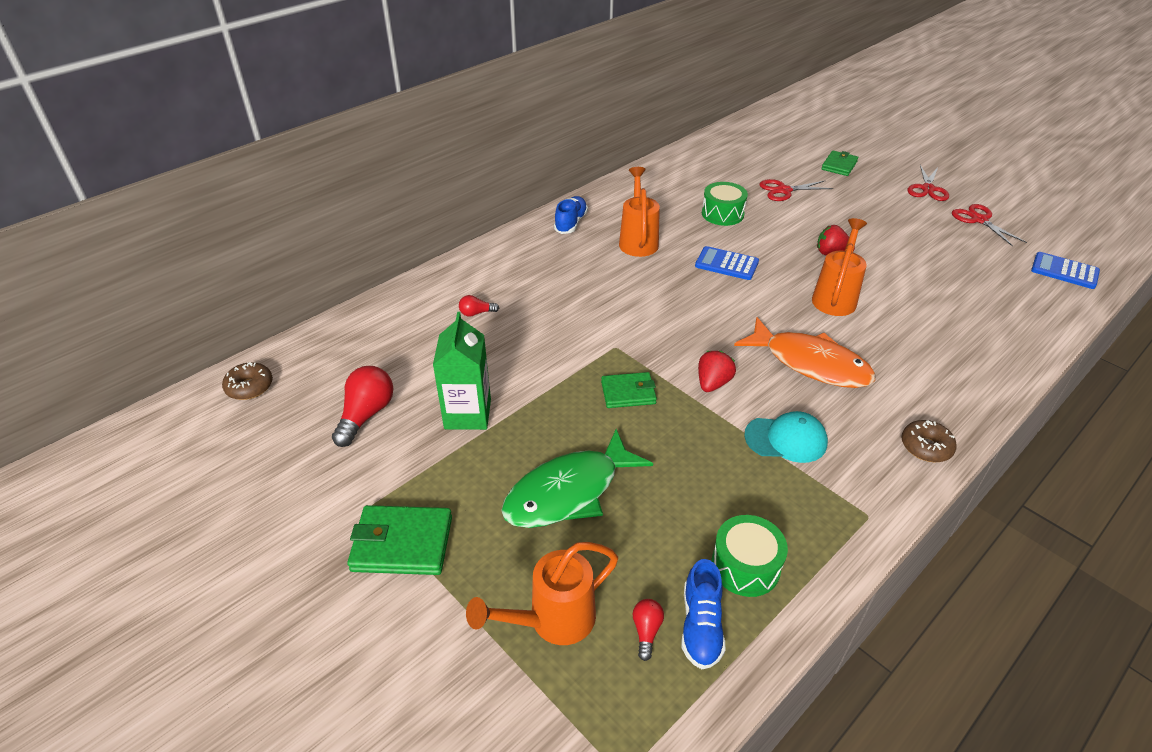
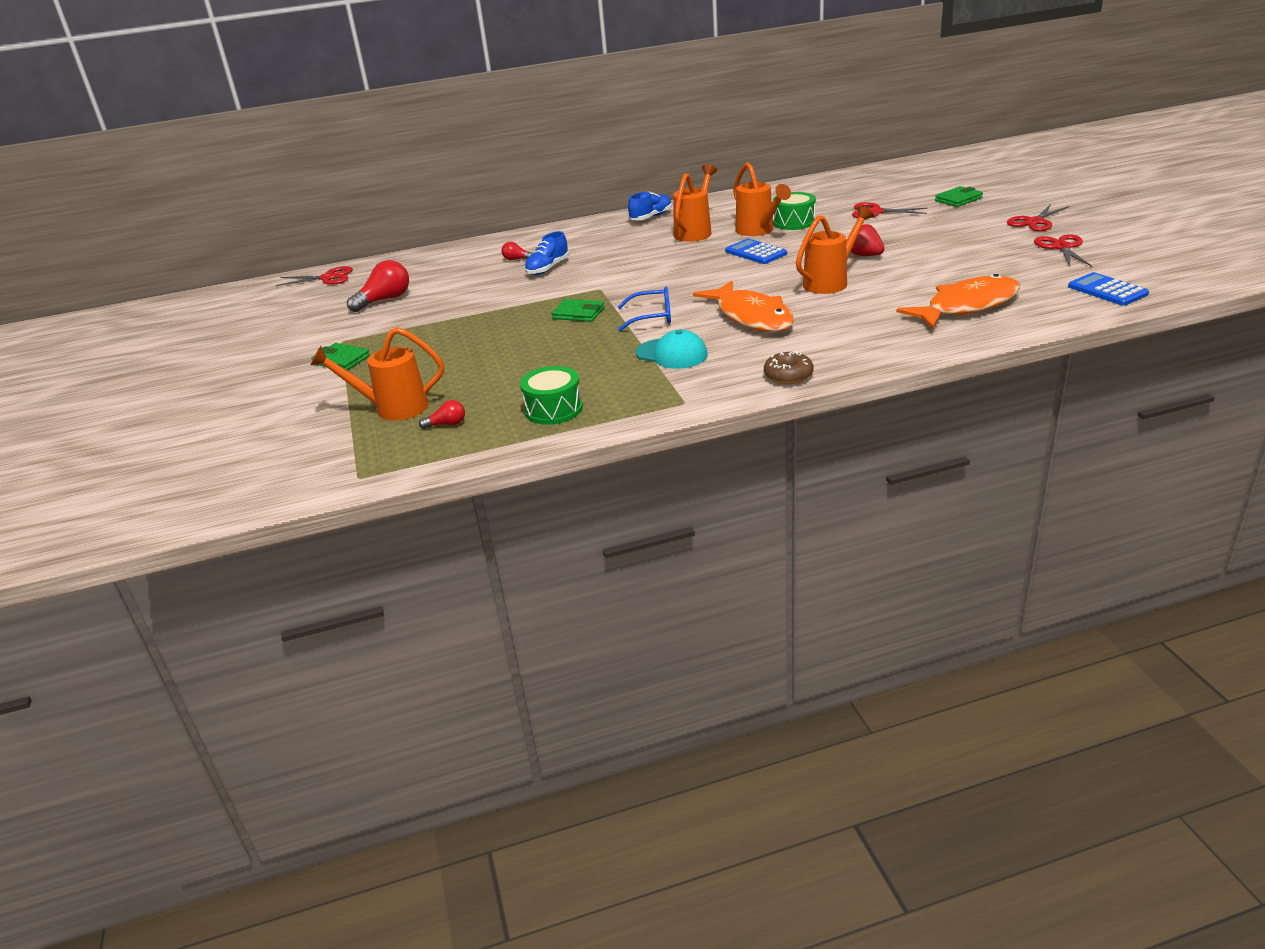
camera: 30 degrees right, 10 degrees down
brown donut [222,362,273,400] -> red scissors [276,266,353,286]
green wallet [347,505,452,575] -> green wallet [311,343,370,370], size x0.66
green carton [433,312,491,430] -> none
green fish [501,429,653,528] -> none
red light bulb [633,599,664,661] -> red light bulb turned 45 degrees clockwise [419,400,465,429]
blue shoe [682,559,725,669] -> blue shoe moved to [525,231,569,275]
red strawberry [698,351,736,392] -> blue glasses [618,287,671,332]
none -> orange watering can [733,162,791,236]
none -> orange fish [896,274,1020,329]

